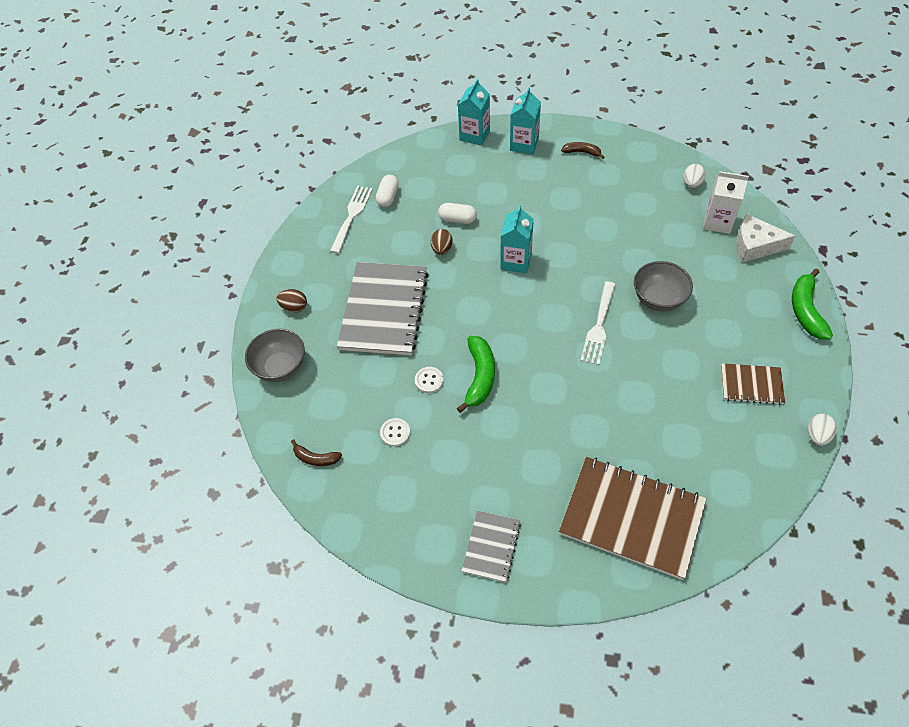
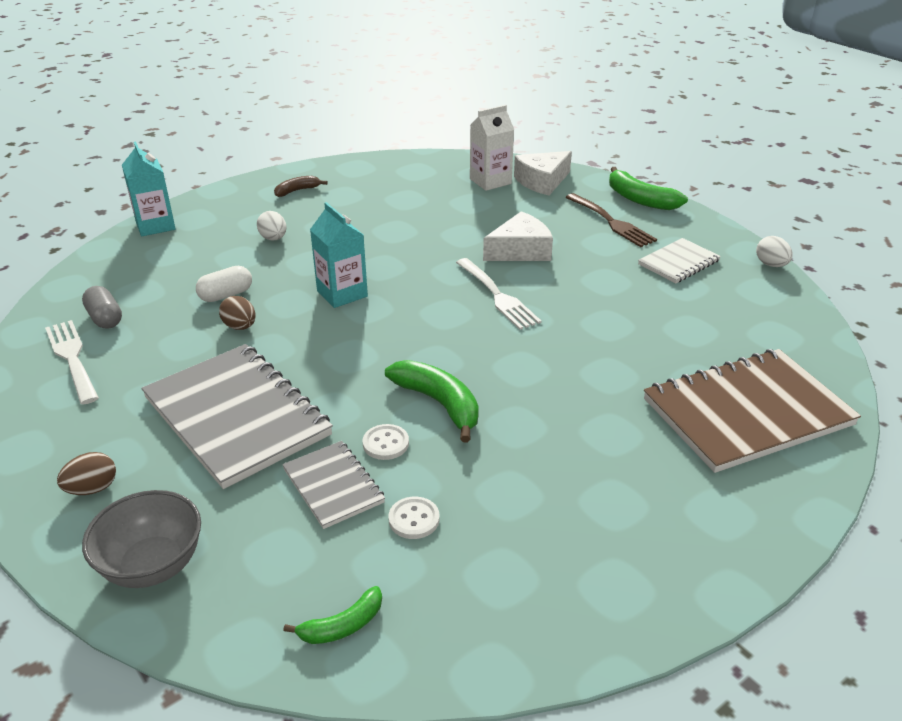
camera: 50 degrees left, 20 degrees down
brown banana [291,439,342,466] -> green banana [283,586,382,644]
white capsule [376,175,399,207] -> grey capsule [82,286,122,329]
grey notebook [462,510,521,583] -> grey notebook moved to [282,441,385,529]
turquoise carton [510,87,541,154] -> none
grey bowl [634,261,693,312] -> white cheese [483,211,553,261]
white egg [683,164,705,188] -> white egg moved to [257,211,287,240]
brown notebook [721,363,785,405] -> white notebook [638,238,721,283]
none -> brown fork [565,193,657,247]

